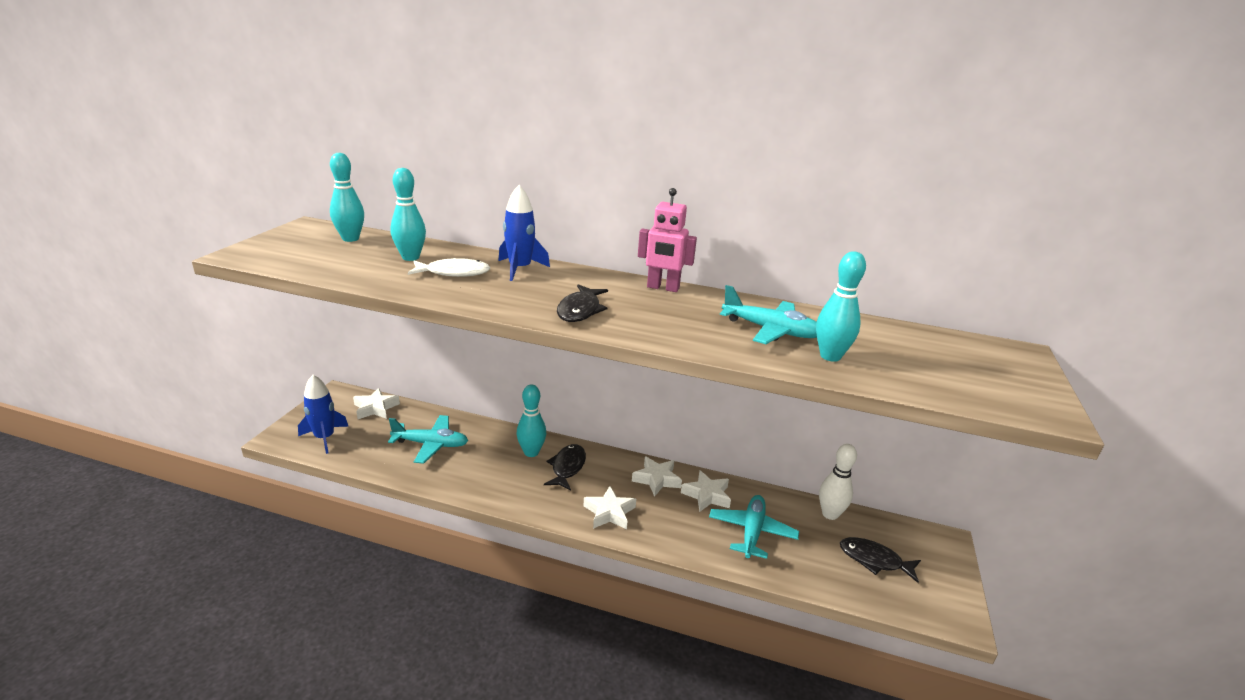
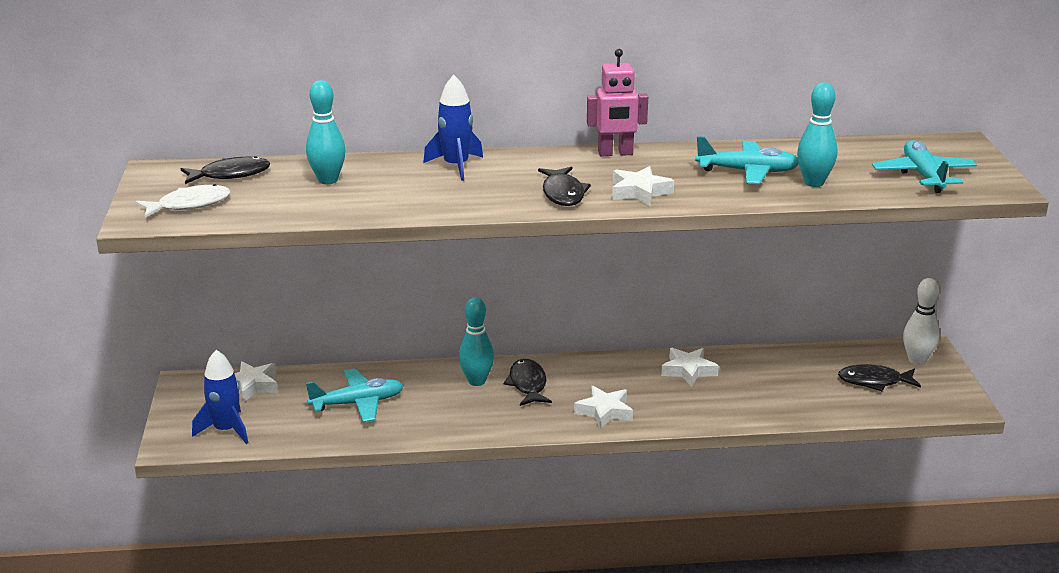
camera: 20 degrees left, 0 degrees up
turquoise bowling pin [330,153,364,242] -> black fish [180,156,270,184]
white fish [408,258,490,277] -> white fish moved to [136,184,230,218]
white star [632,456,682,497] -> white star moved to [612,166,674,206]
turquoise plane [709,495,799,559] -> turquoise plane moved to [872,140,977,193]
white bowling pin [819,444,857,520] -> white bowling pin moved to [903,278,939,365]

